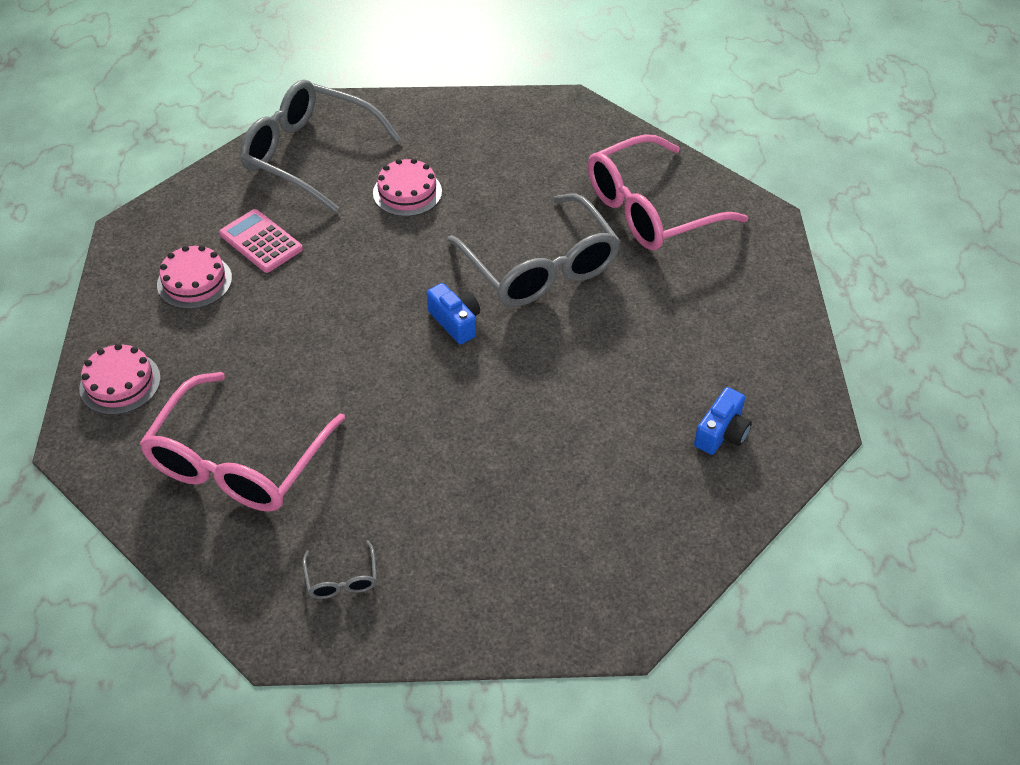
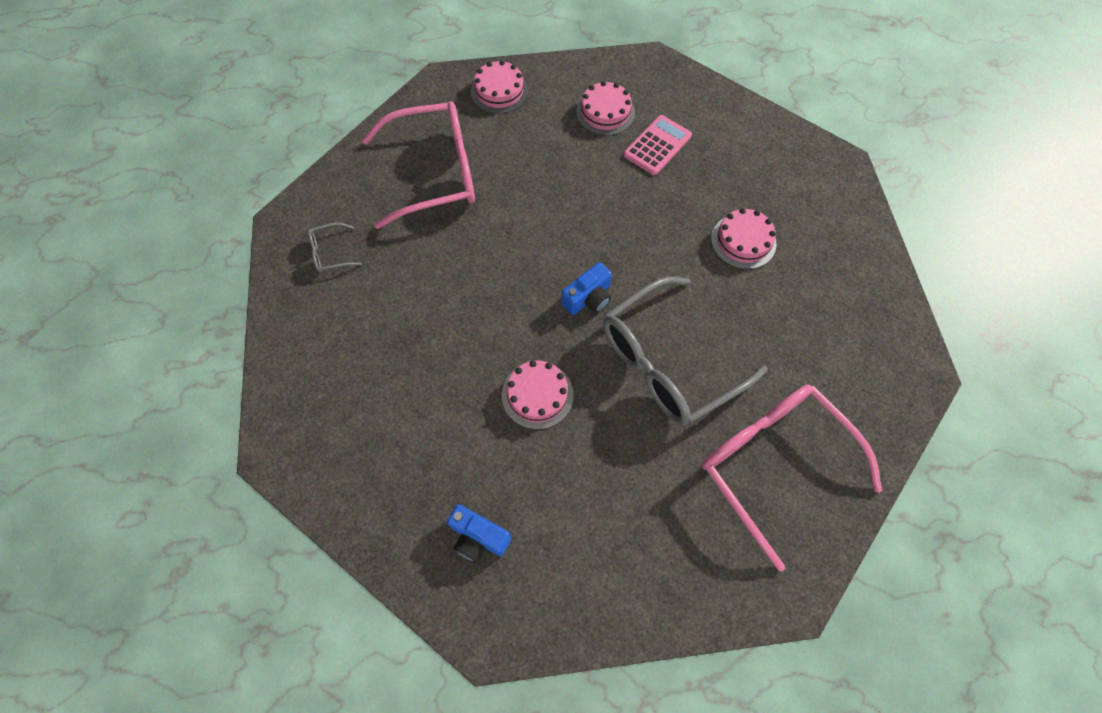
camera: 85 degrees right, 15 degrees up
pink glasses [139,372,346,512] -> pink glasses turned 150 degrees clockwise [362,101,475,229]
grey glasses [240,80,401,213] -> none
none -> pink cake [502,360,574,430]

